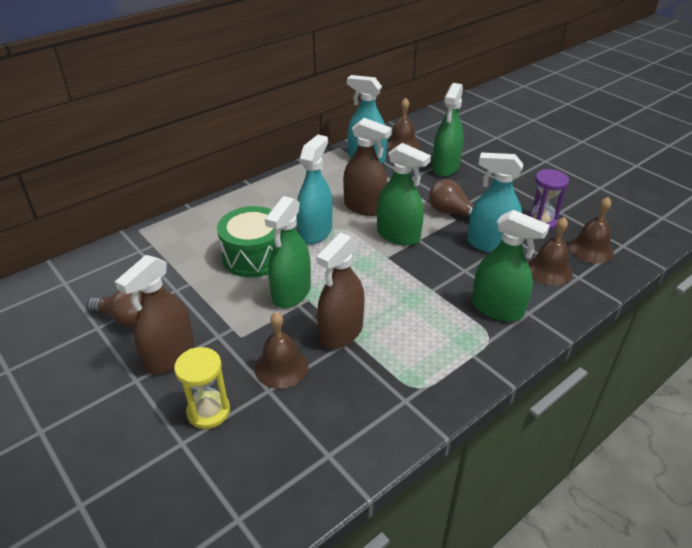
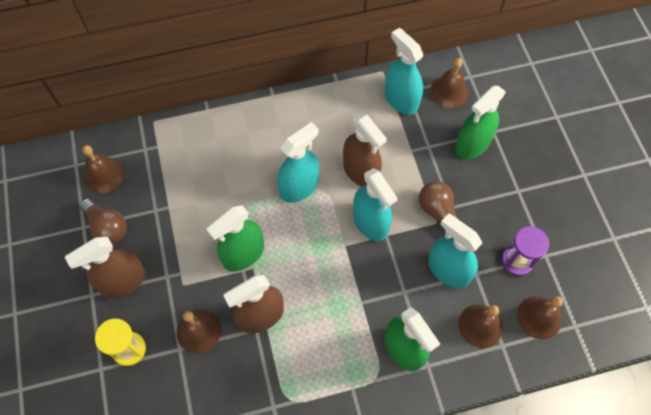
camera: 25 degrees right, 25 degrees up
green drum [217,206,275,278] -> none
green spray bottle [377,143,431,246] -> turquoise spray bottle [353,168,398,241]
none -> brown bell [82,145,124,193]

